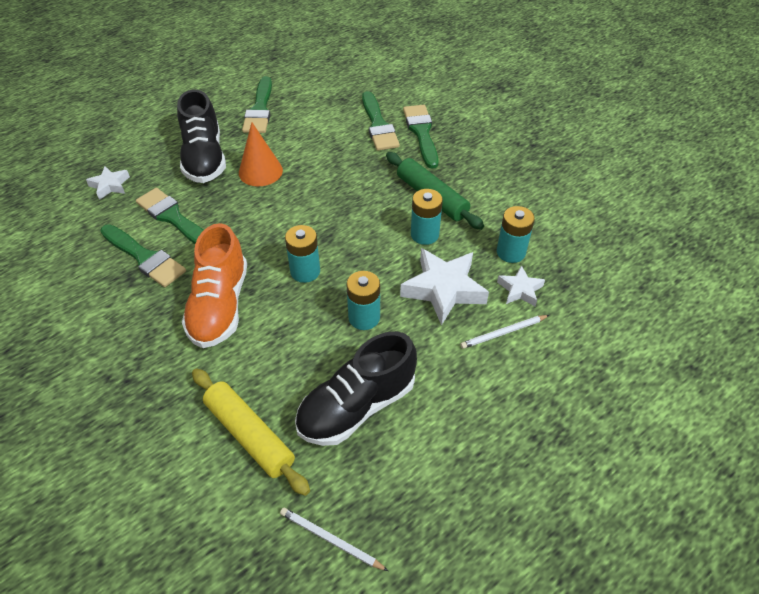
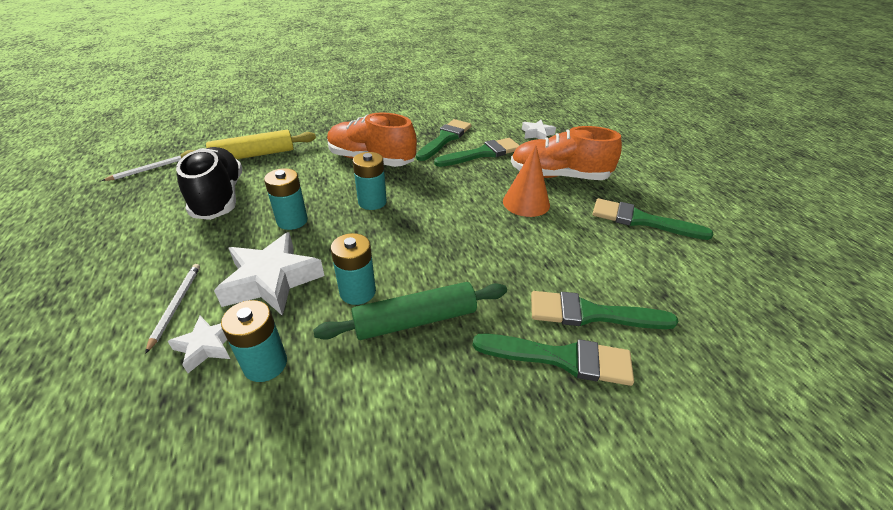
camera: 110 degrees right, 10 degrees down
green brush [100,224,186,287] -> green brush turned 150 degrees clockwise [416,119,471,161]
black shoe [177,89,226,183] -> orange shoe [511,126,622,180]

